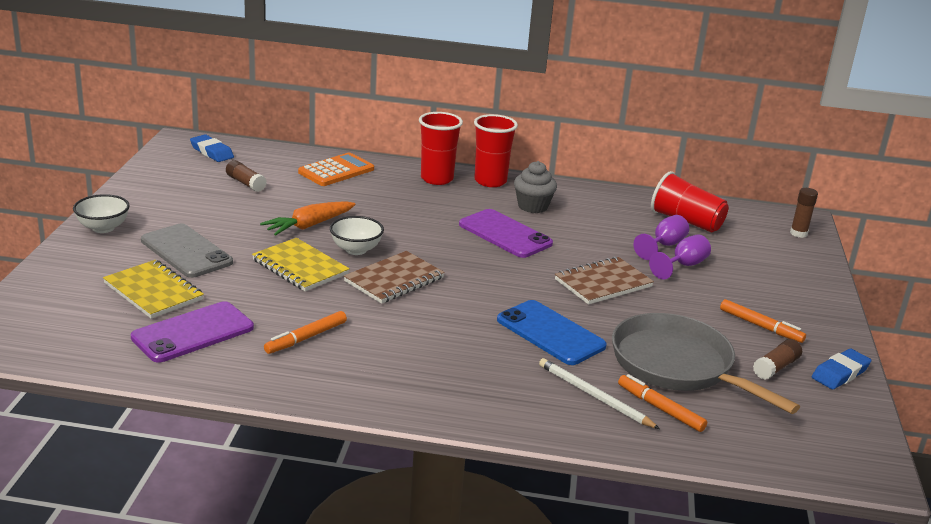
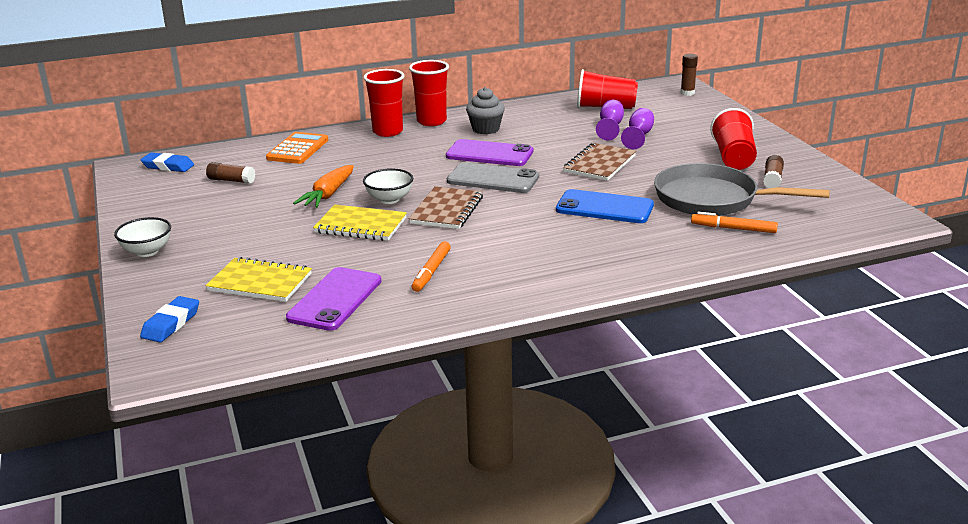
camera: 25 degrees left, 0 degrees up
grey phone [141,224,233,278] -> grey phone moved to [447,162,539,193]
white pencil [539,358,660,429] -> none
orange marker [720,299,806,343] -> red cup [710,108,757,170]
blue eraser [812,349,871,389] -> blue eraser moved to [140,296,199,342]

